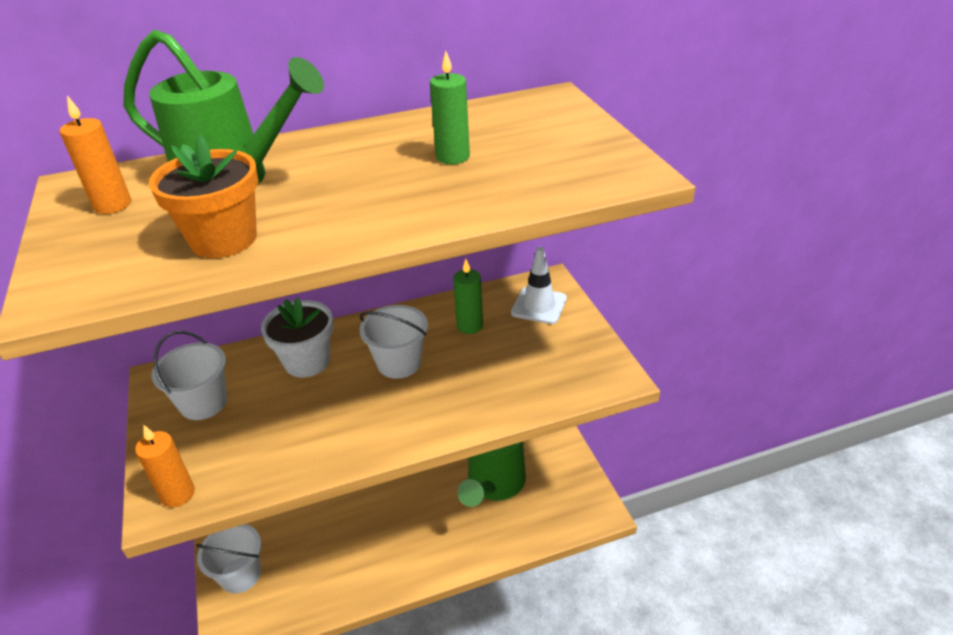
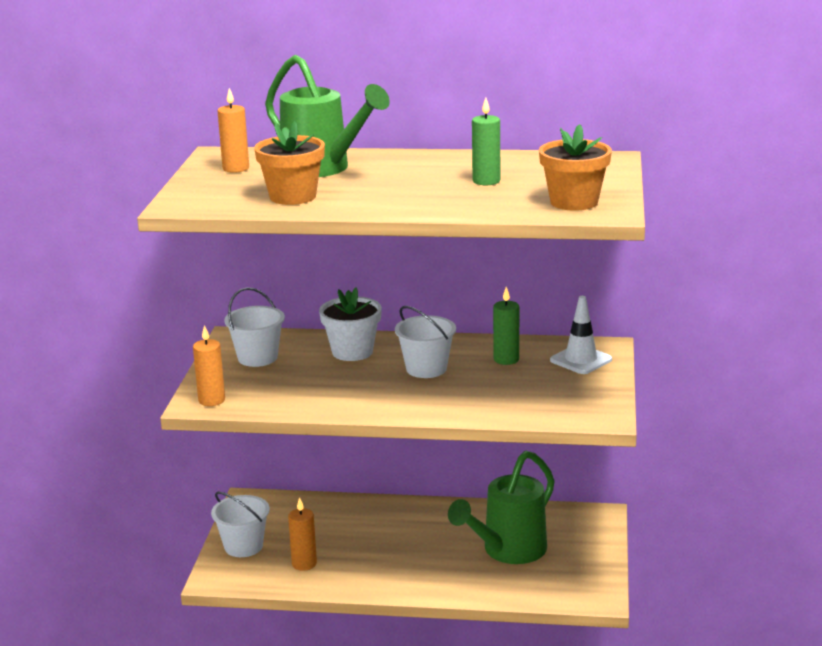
camera: 25 degrees right, 15 degrees down
none -> orange candle [288,497,317,571]
none -> orange flower pot [539,124,612,211]

